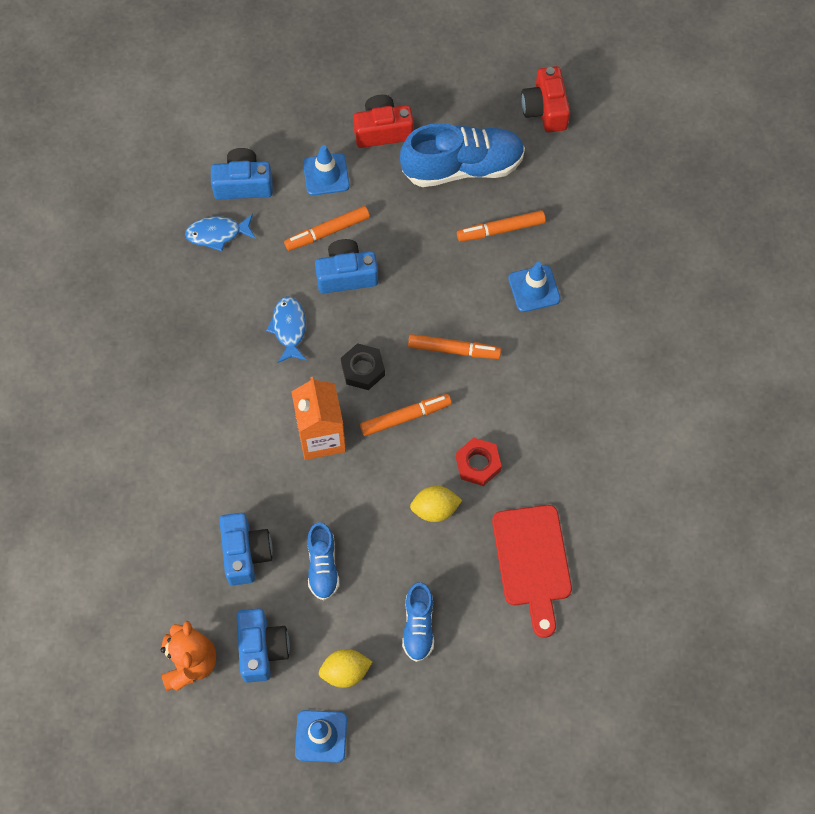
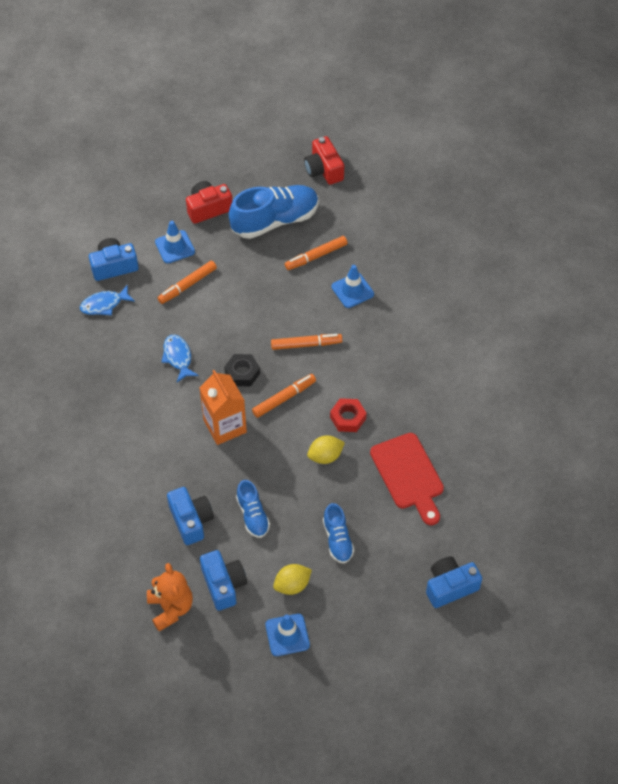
camera: 15 degrees left, 10 degrees down
blue camera [315,239,378,294] -> blue camera moved to [426,556,482,608]

